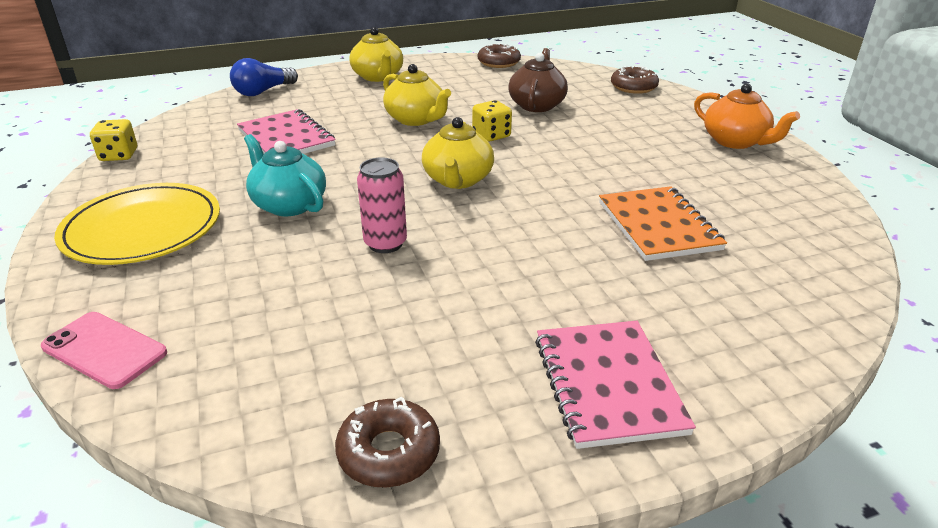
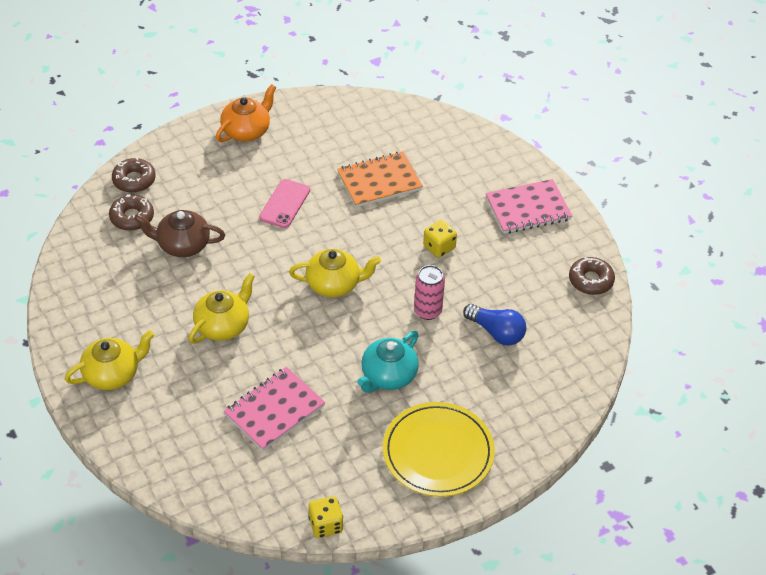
camera: 100 degrees left, 15 degrees up
pink phone [41,312,167,389] -> pink phone moved to [259,179,310,228]
blue light bulb [230,58,298,96] -> blue light bulb moved to [463,304,526,345]
yellow dice [472,100,512,142] -> yellow dice moved to [423,220,457,258]
brown donut [478,43,521,68] -> brown donut moved to [109,194,154,231]

